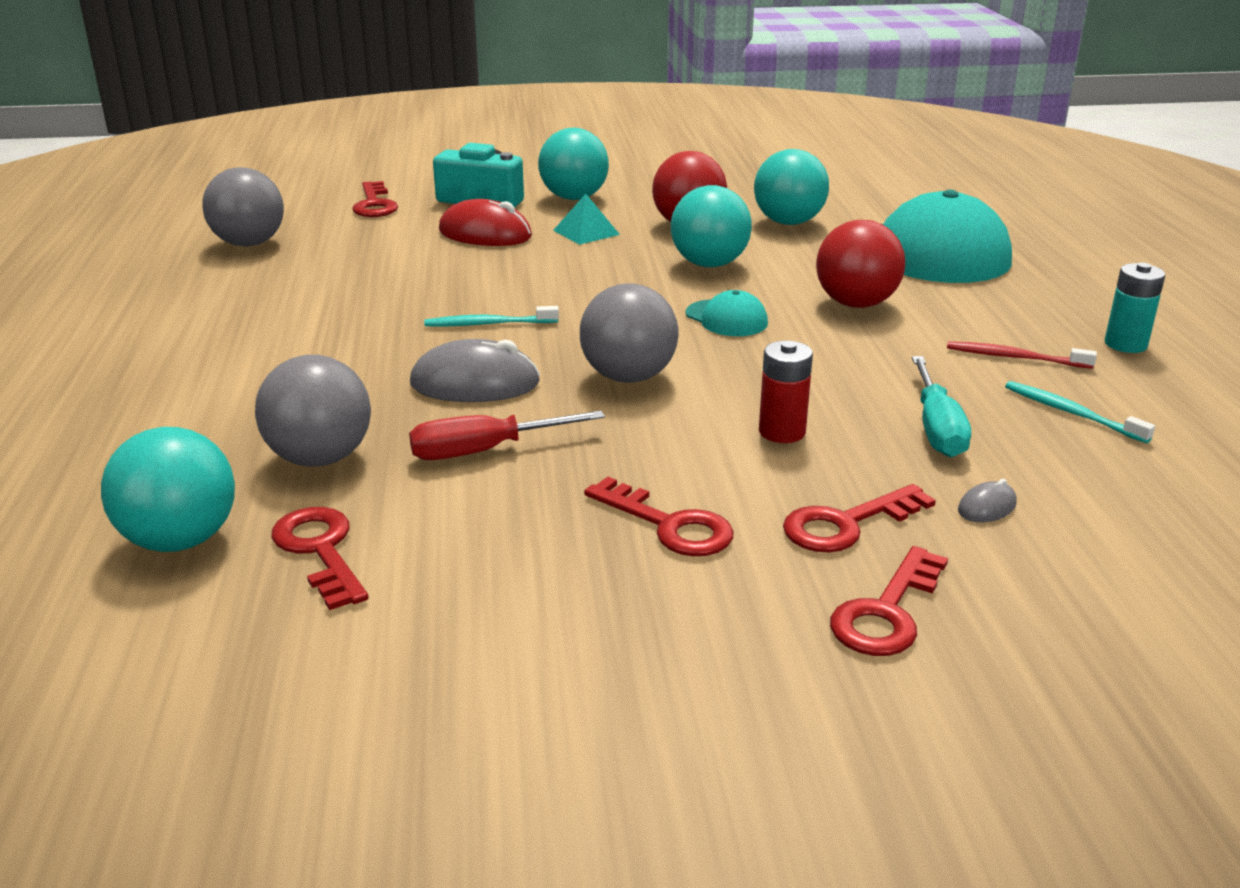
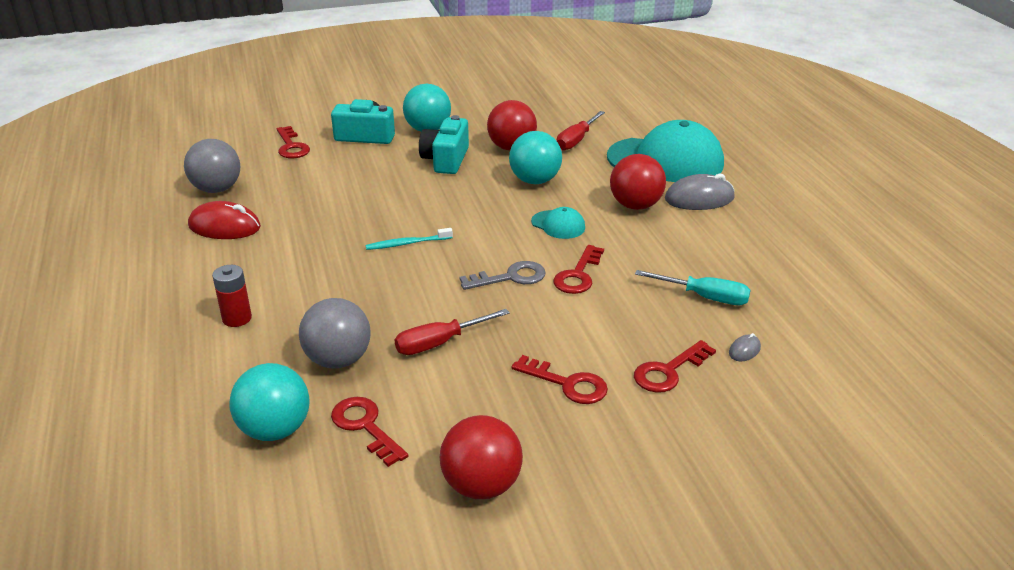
camera: 10 degrees left, 5 degrees up
grey mouse [410,339,540,402] -> grey mouse moved to [665,173,735,210]
red mouse [439,199,532,246] -> red mouse moved to [188,201,261,239]
turquoise pyramid [553,194,620,245] -> turquoise camera [419,115,469,174]
grey ball [580,283,678,383] -> grey key [460,261,546,290]
turquoise ball [754,149,829,225] -> red screwdriver [557,111,605,151]
red battery [759,341,813,443] -> red battery moved to [212,265,252,327]
red key [830,546,948,656] -> red key moved to [553,245,604,294]
turquoise screwdriver [912,356,971,457] -> turquoise screwdriver turned 60 degrees counterclockwise [635,270,750,305]
red toothbrush [947,341,1097,369] -> none
turquoise toothbrush [1005,381,1155,443] -> none
turquoise battery [1105,263,1165,353] -> none
none -> red ball [440,415,523,499]

